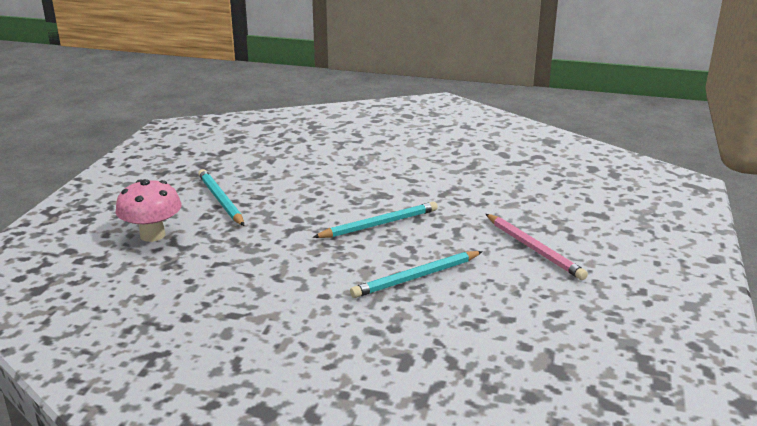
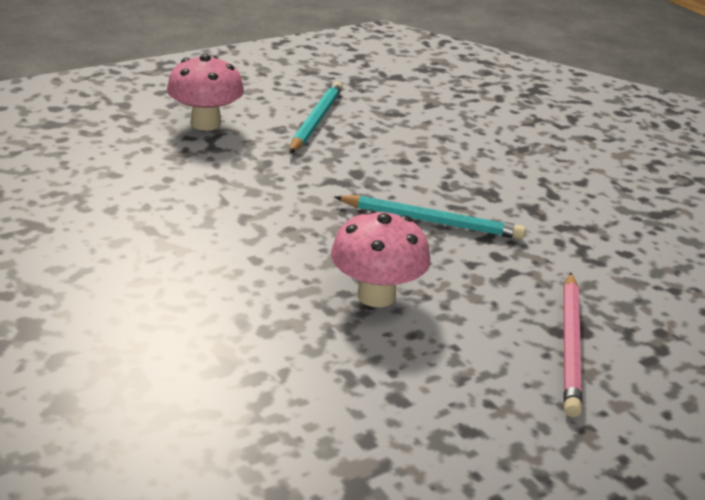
camera: 40 degrees right, 5 degrees up
turquoise pencil [350,251,483,298] -> pink mushroom [331,209,430,307]

